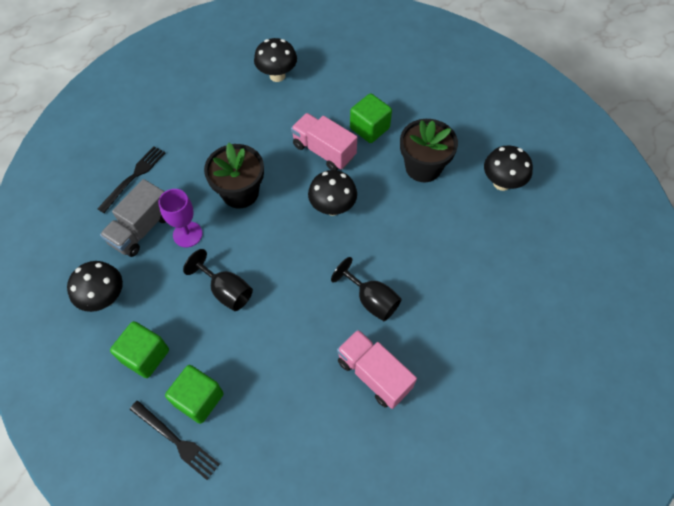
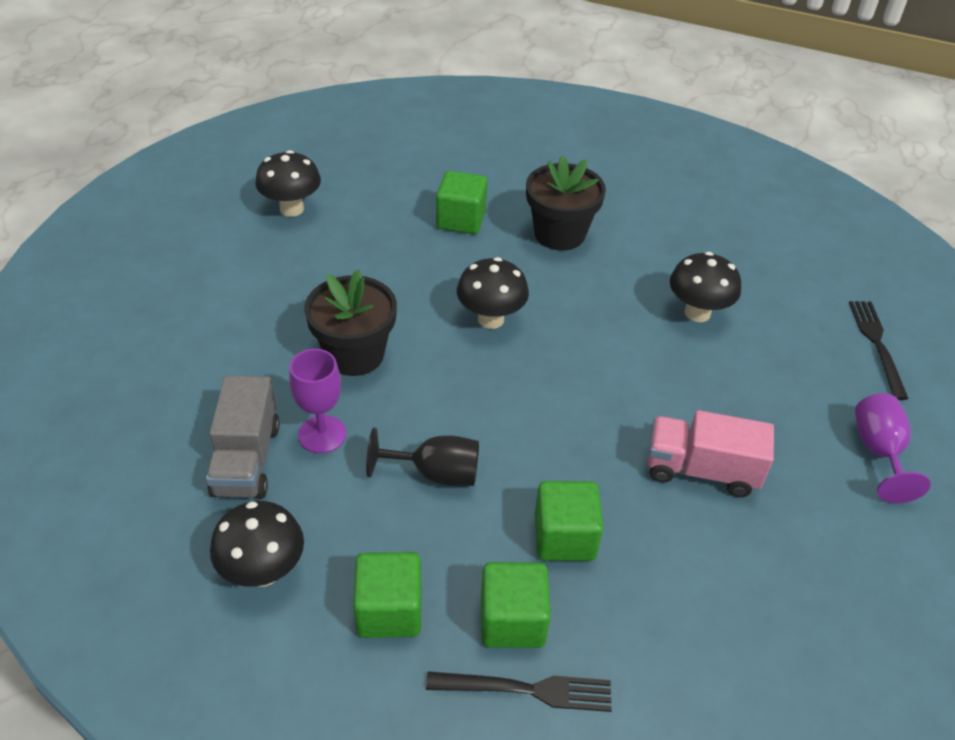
camera: 35 degrees left, 15 degrees down
black fork [97,146,165,213] -> black fork moved to [849,301,909,400]
pink truck [291,113,357,170] -> none
black goblet [331,257,402,321] -> none
black mushroom [484,145,533,191] -> black mushroom moved to [670,252,741,322]
none -> green cube [535,481,603,561]
none -> purple goblet [855,393,931,503]

